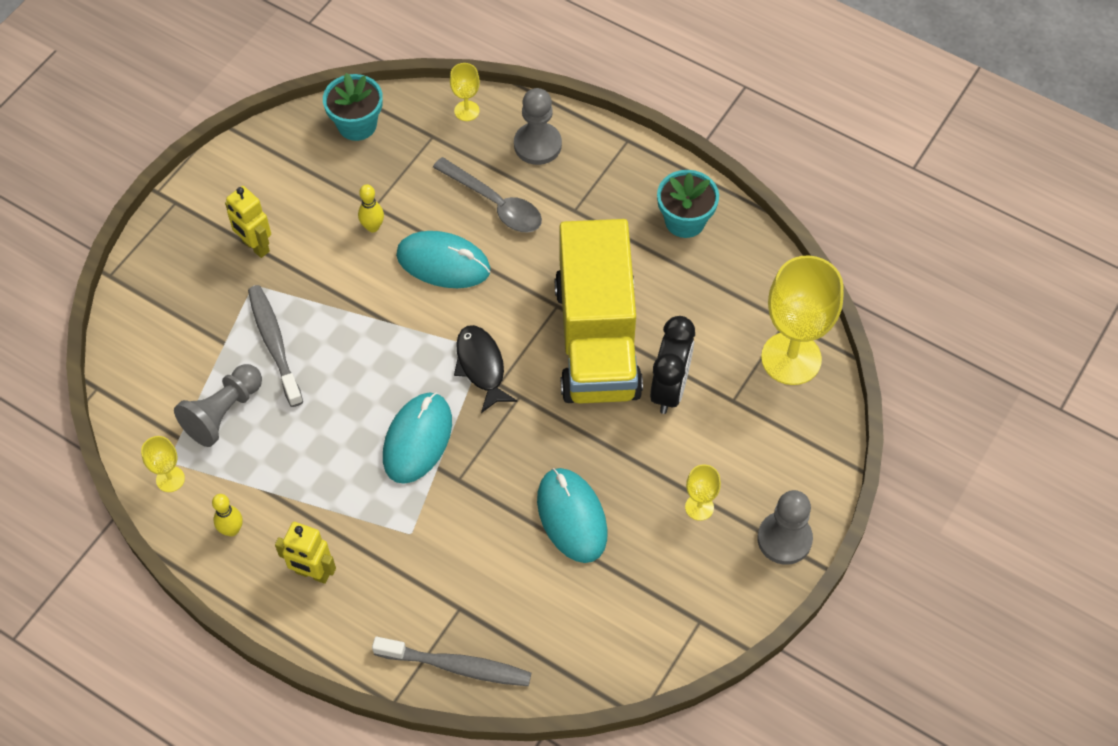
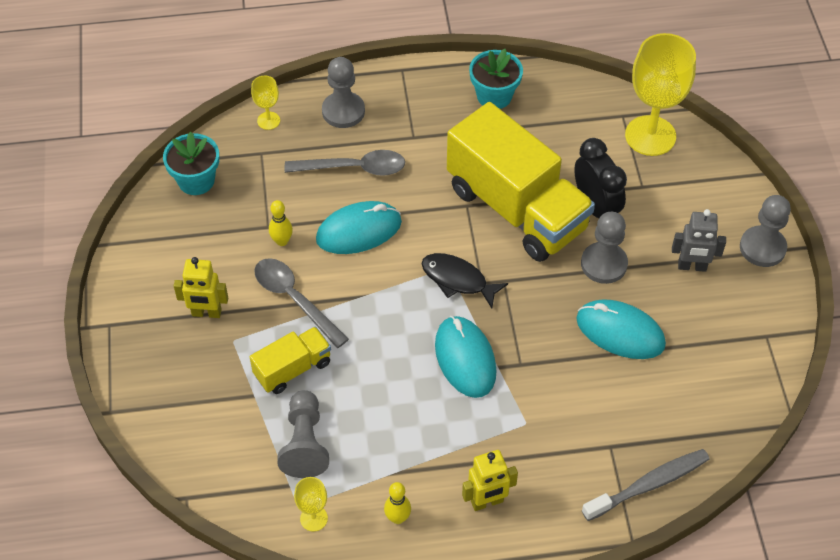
camera: 40 degrees left, 5 degrees down
grey toothbrush [248,285,303,407] -> yellow truck [250,327,331,394]
yellow goblet [685,464,721,521] -> grey robot [672,209,726,272]
none -> grey spoon [254,258,349,348]
none -> grey pawn [581,212,628,284]

